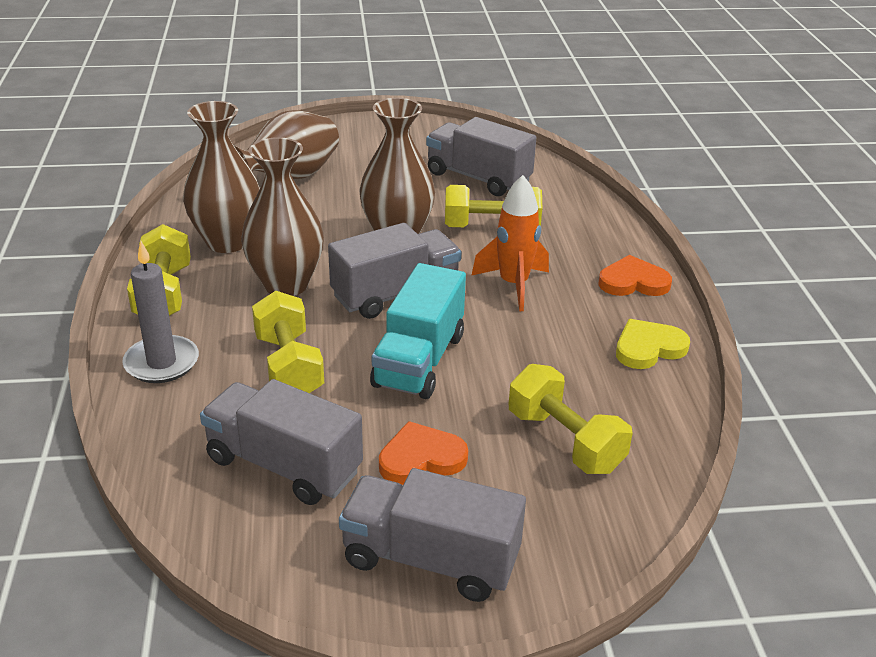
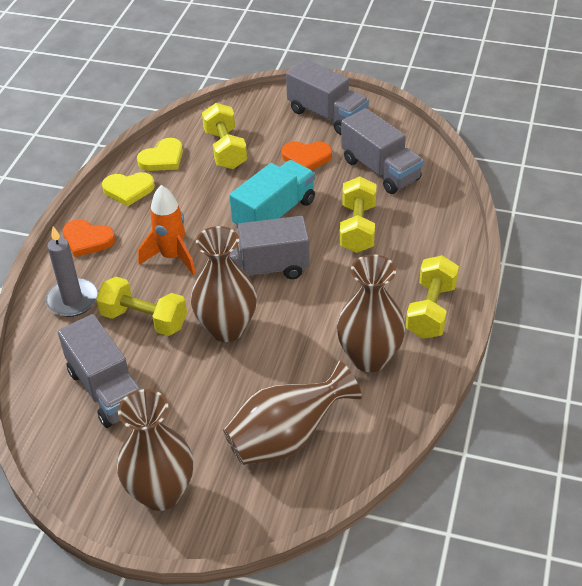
camera: 155 degrees left, 10 degrees up
grey candle [122,241,199,383] -> grey candle moved to [45,227,98,317]
brown vase [241,137,324,296] -> brown vase moved to [117,389,193,511]
none -> yellow heart [137,138,183,171]

